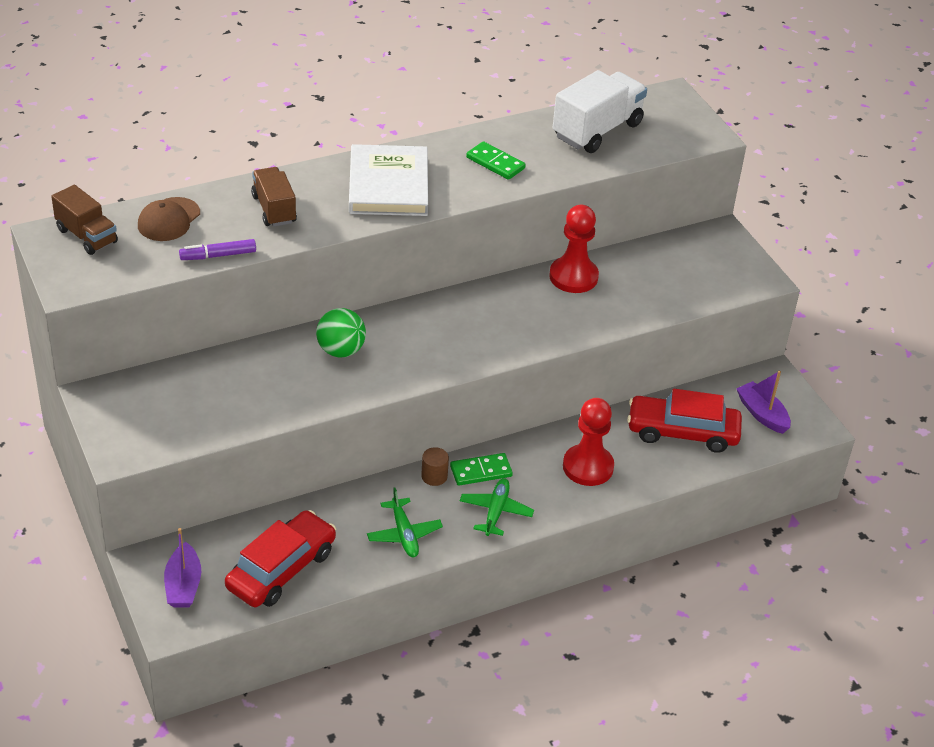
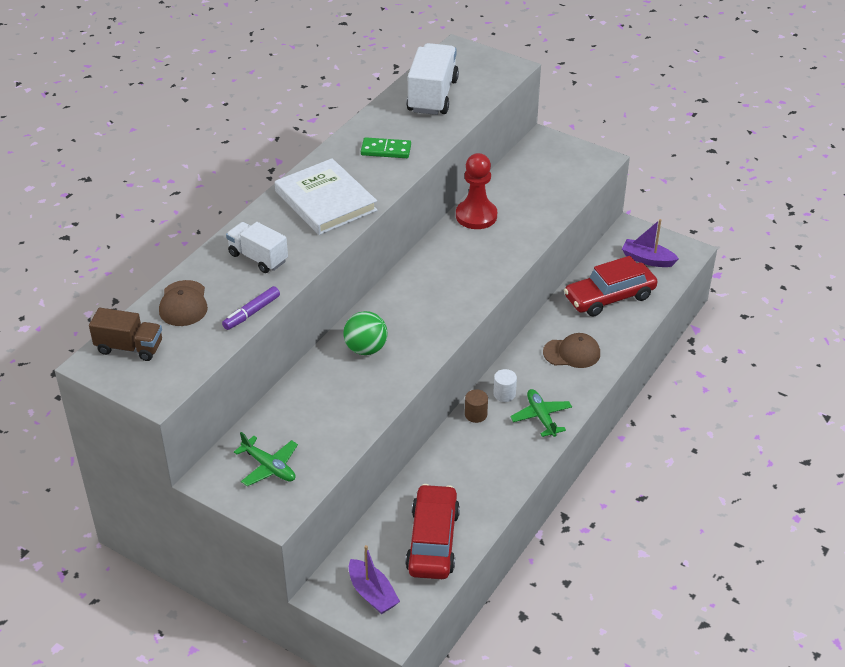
camera: 30 degrees left, 0 degrees up
brown truck [251,167,297,227] -> white truck [226,222,288,273]
green plane [367,487,443,557] -> green plane moved to [234,432,298,486]
green domino [450,453,513,486] -> white cylinder [493,369,517,402]
red pawn [563,398,614,486] -> brown cap [543,333,600,368]

